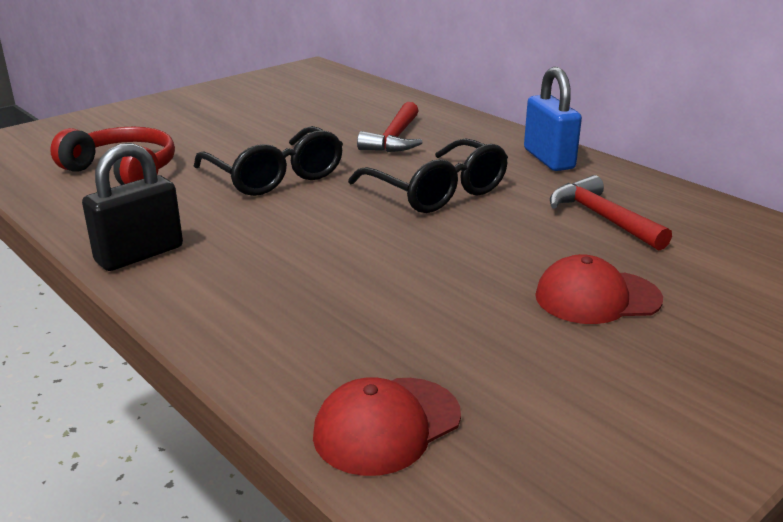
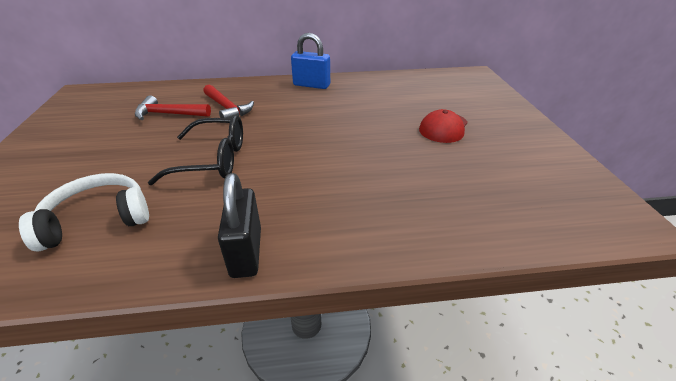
camera: 55 degrees left, 10 degrees up
red headphones [50,127,175,185] -> white headphones [19,173,149,252]
red cap [313,377,461,476] -> none
black glasses [348,138,508,213] -> none
red hammer [550,175,672,251] -> red hammer moved to [135,95,211,120]

